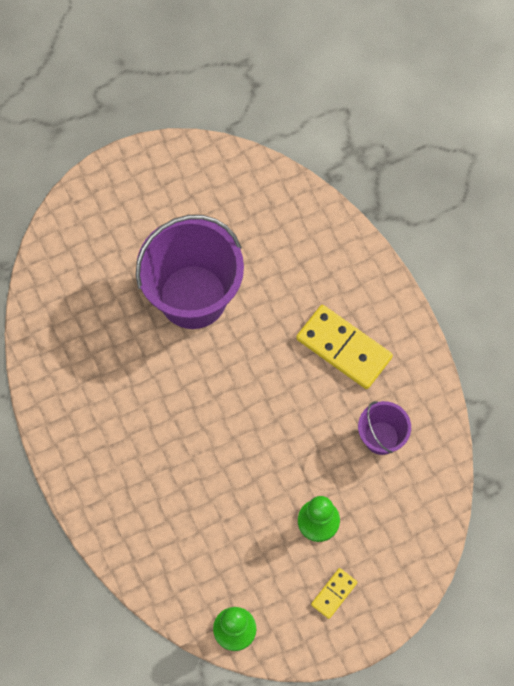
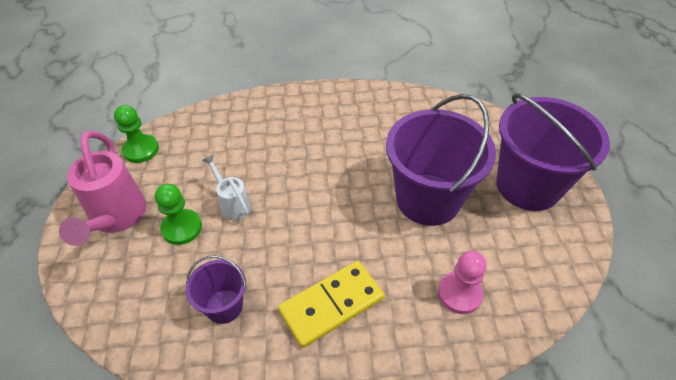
camera: 110 degrees right, 20 degrees down
yellow domino [311,568,357,619] -> pink watering can [59,131,146,246]
none -> white watering can [202,154,251,221]
none -> pink pawn [438,251,487,314]
none -> purple bucket [496,93,610,211]

